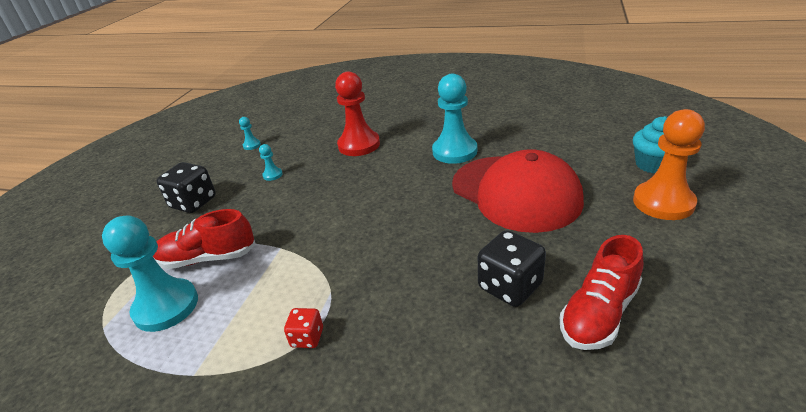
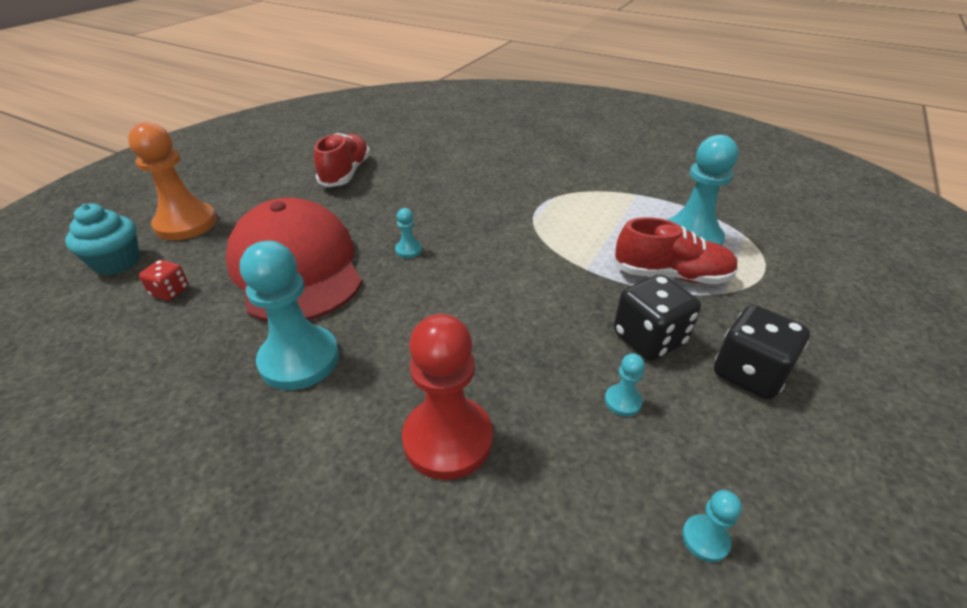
camera: 170 degrees left, 5 degrees up
red dice [284,308,323,348] -> red dice moved to [139,260,189,301]
black dice [478,230,546,307] -> black dice moved to [614,274,701,360]
red shoe [560,235,643,350] -> red shoe turned 45 degrees counterclockwise [314,133,370,187]
none -> turquoise pawn [395,208,422,258]

